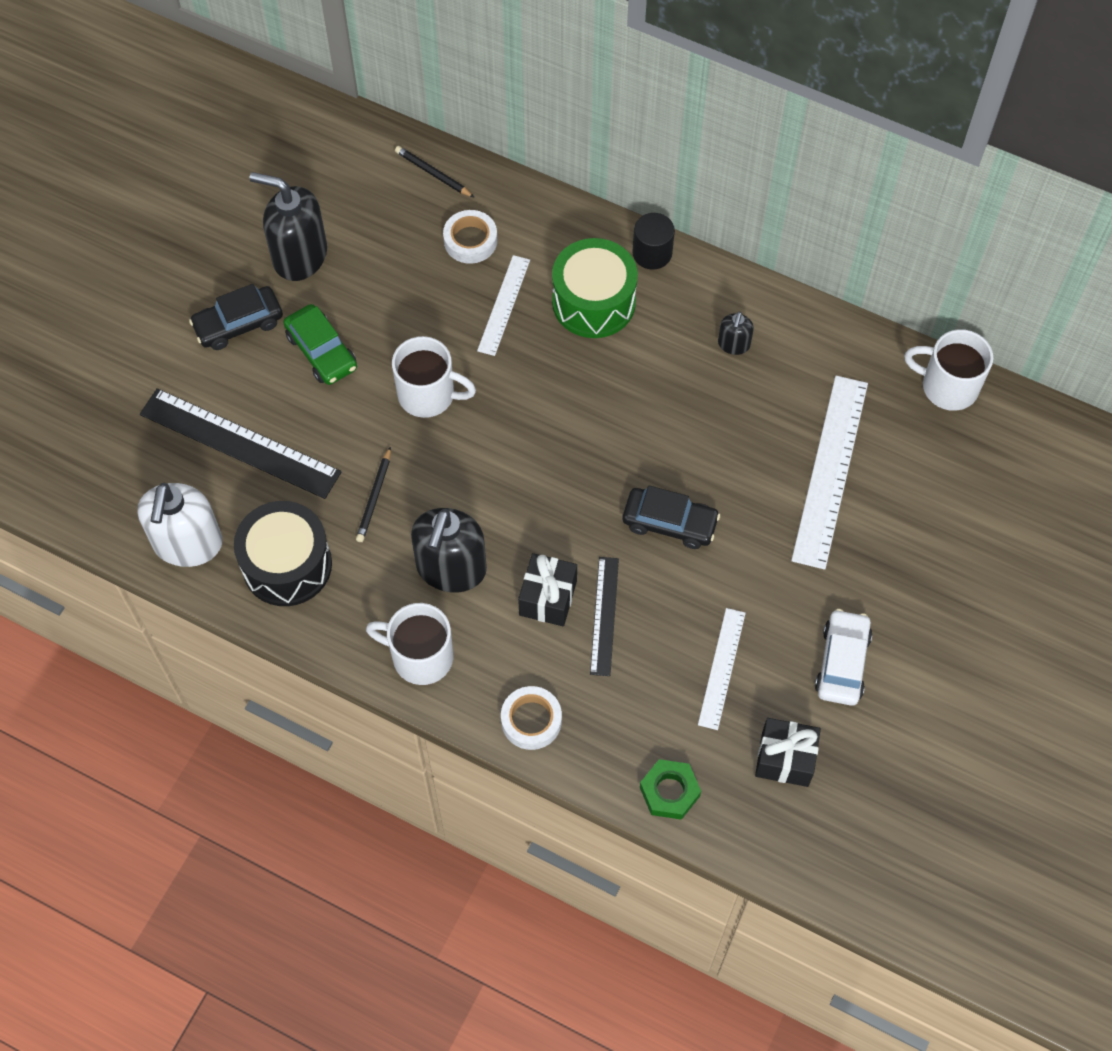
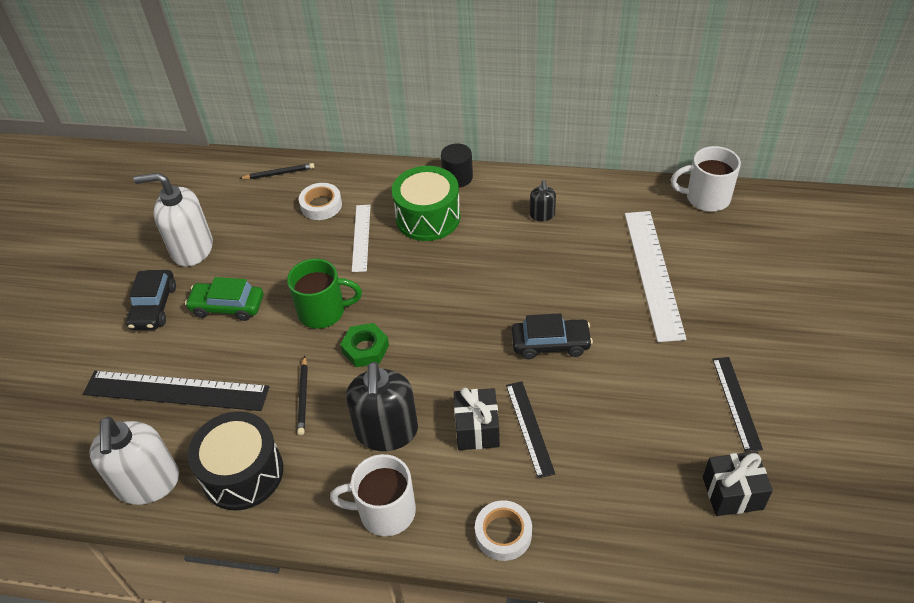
camera: 15 degrees left, 15 degrees down
black car [189,284,283,350] -> black car turned 45 degrees counterclockwise [126,270,176,330]
black soap dispenser [250,172,327,281] -> white soap dispenser [133,172,213,267]
green car [283,304,357,385] -> green car turned 150 degrees clockwise [185,277,263,321]
white mug [392,336,476,418] -> green mug [287,259,362,329]
black pencil [395,146,475,198] -> black pencil turned 150 degrees clockwise [239,163,315,179]
green nut [640,759,701,820] -> green nut moved to [340,323,389,367]
white ruler [698,608,746,730] -> none
white car [815,609,872,706] -> black ruler [712,357,763,452]

